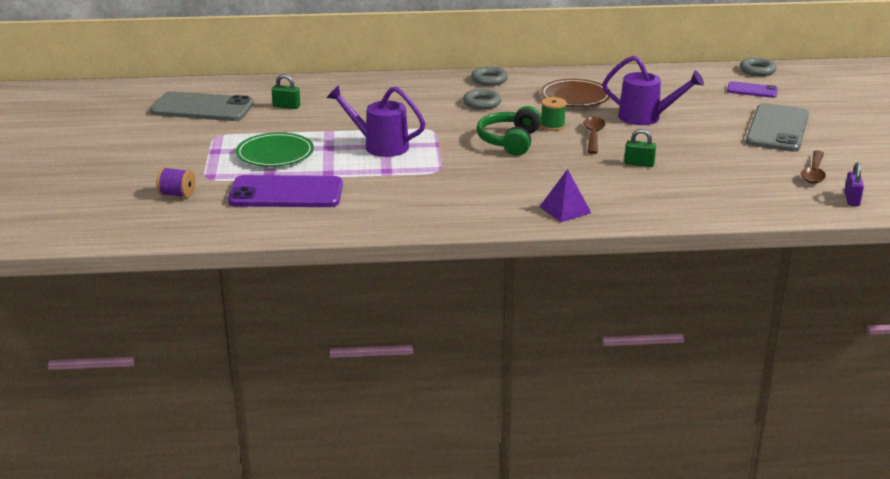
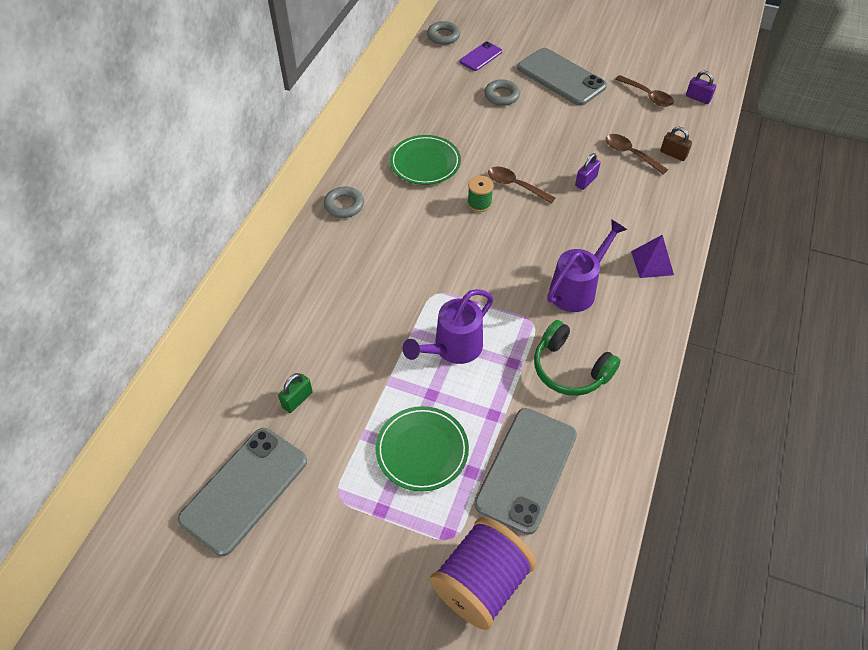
camera: 65 degrees left, 25 degrees up
purple spool [156,167,195,198] -> purple spool [430,517,536,630], size x2.10
purple phone [228,175,343,207] -> grey phone [474,408,577,535]
grey ring [463,89,501,110] -> grey ring moved to [484,79,520,106]
green headphones [477,106,542,156] -> green headphones moved to [534,320,620,396]
brown plate [541,79,610,107] -> green plate [390,135,461,185]
purple watering can [602,56,704,125] -> purple watering can moved to [547,219,627,312]
green padlock [624,129,656,167] -> purple padlock [575,153,600,190]
none -> brown spoon [606,134,668,174]
none -> brown padlock [660,127,692,161]

